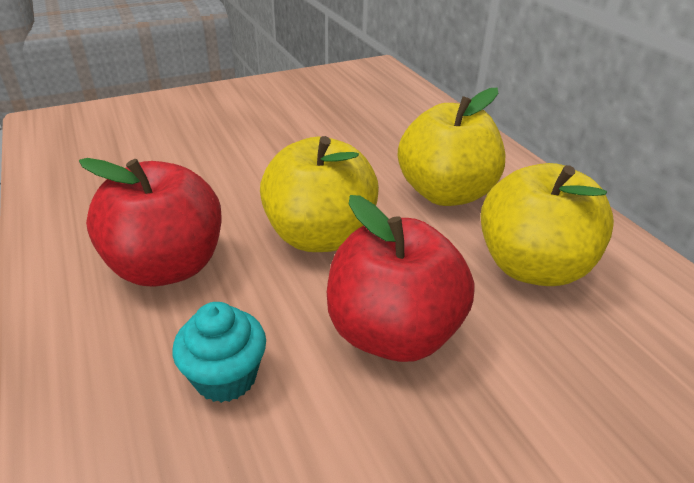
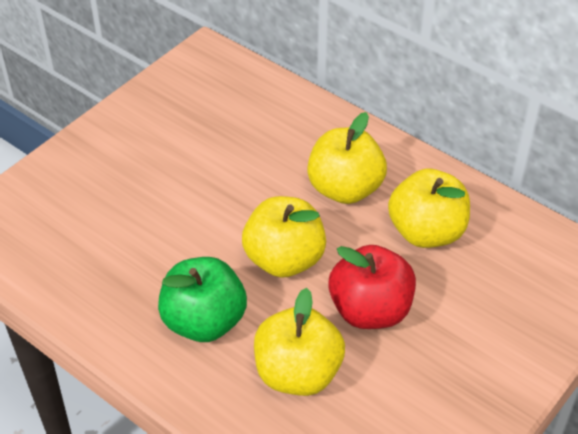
camera: 25 degrees left, 10 degrees up
red apple [79,158,222,286] -> green apple [158,257,247,342]
turquoise cupcake [173,302,266,403] -> yellow apple [254,288,345,396]

